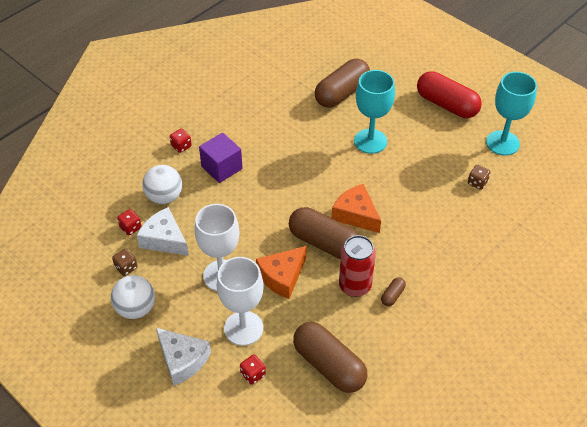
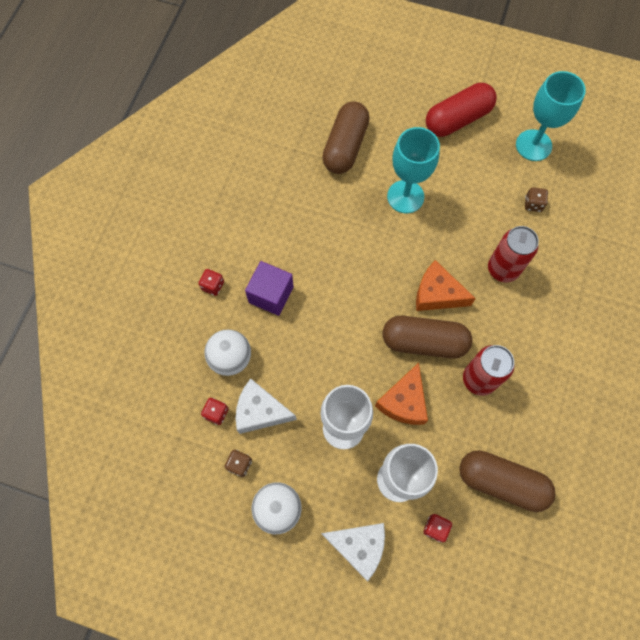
camera: 25 degrees left, 20 degrees up
brown capsule [381,277,406,306] -> none
red capsule [417,71,482,118] -> red capsule turned 45 degrees counterclockwise [426,83,497,137]
none -> red can [488,226,539,283]

